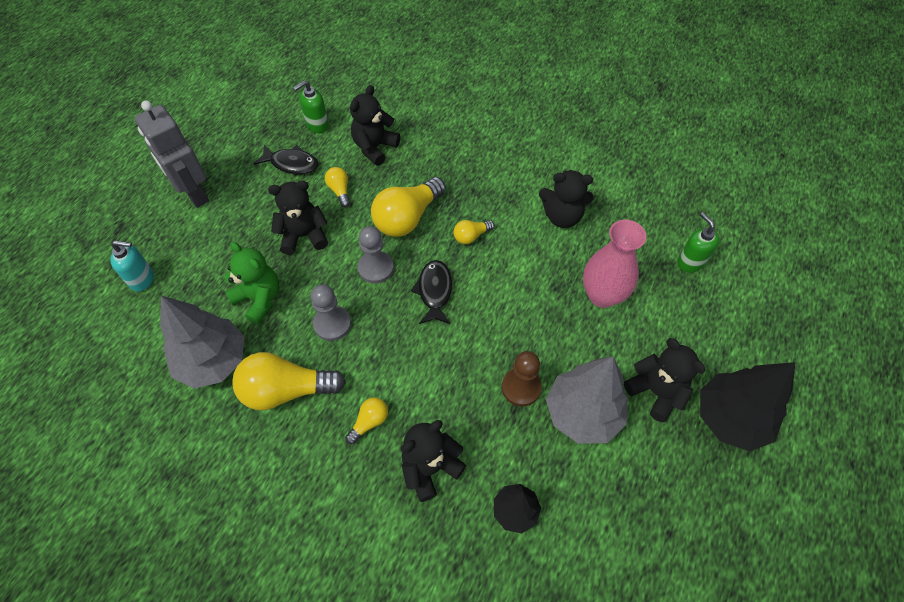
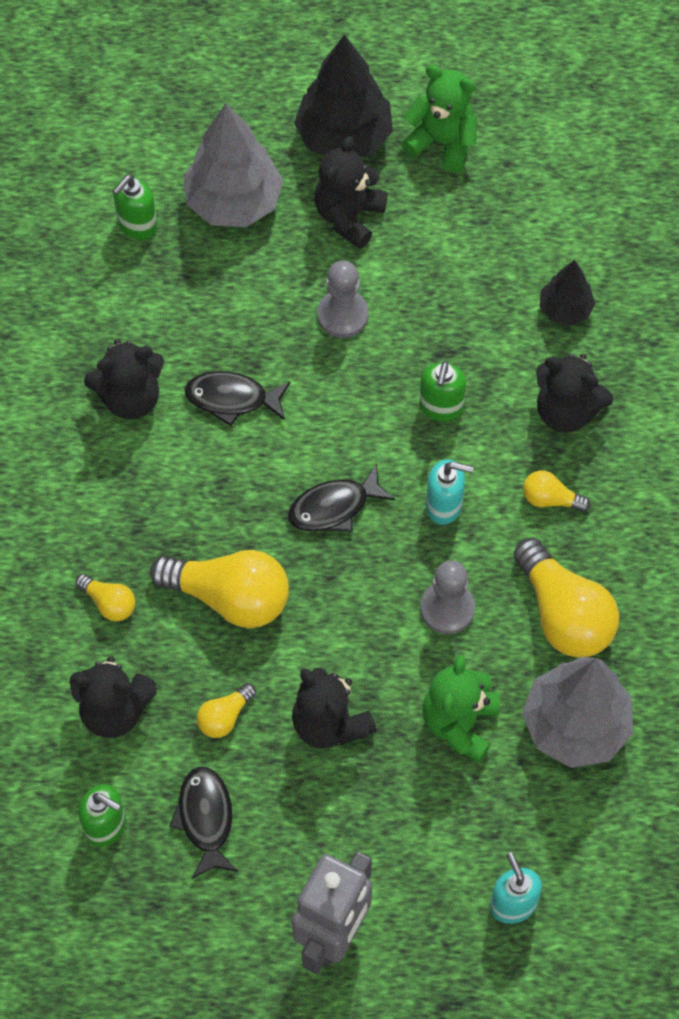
camera: 115 degrees left, 5 degrees up
grey pawn [358,226,394,283] -> grey pawn moved to [317,261,369,338]
yellow light bulb [453,220,495,244] -> yellow light bulb moved to [75,574,135,621]
brown pawn [502,351,542,406] -> none
black teddy bear [539,170,594,228] -> black teddy bear turned 90 degrees clockwise [84,339,164,420]
grey tree [546,356,628,444] -> grey tree moved to [183,103,283,227]
pink vase [583,220,647,308] -> none
none -> black fish [185,371,291,426]
none -> green teddy bear [401,65,477,173]
none -> green soap dispenser [419,361,466,421]
none -> turquoise soap dispenser [426,459,474,525]

